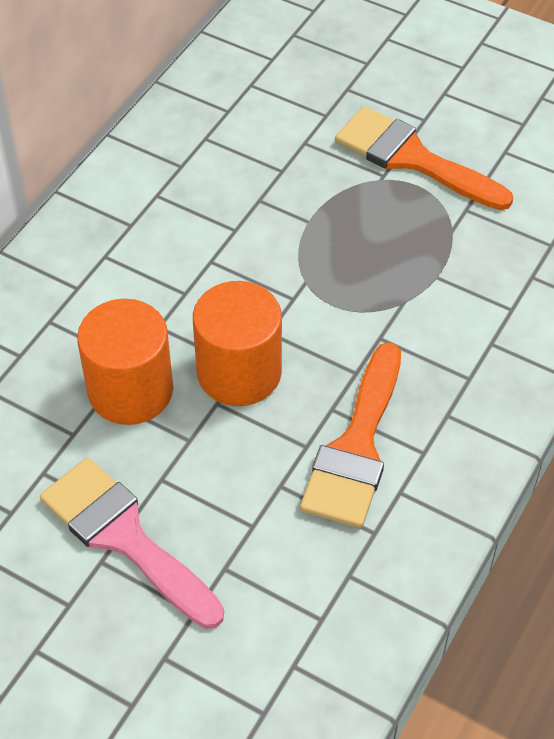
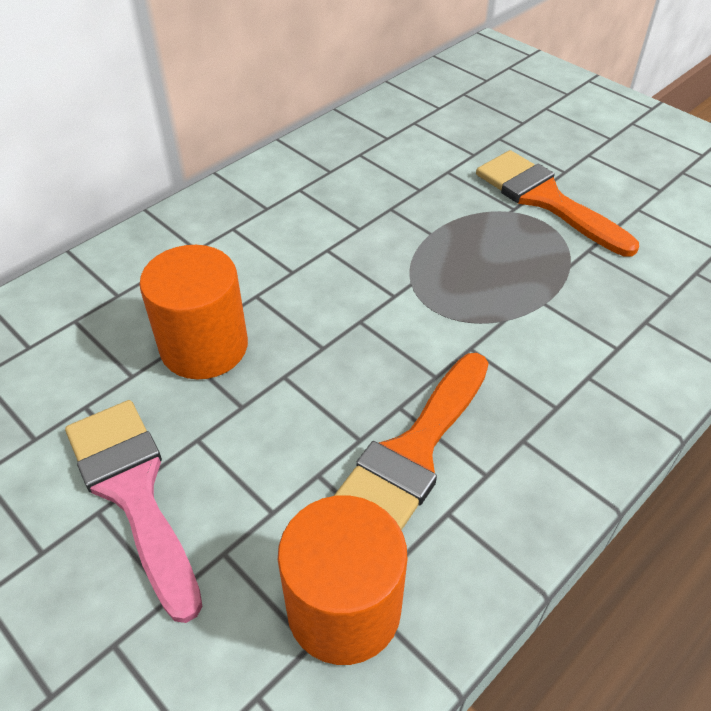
camera: 15 degrees right, 5 degrees down
orange cylinder [193,281,282,406] -> orange cylinder moved to [278,495,408,665]

